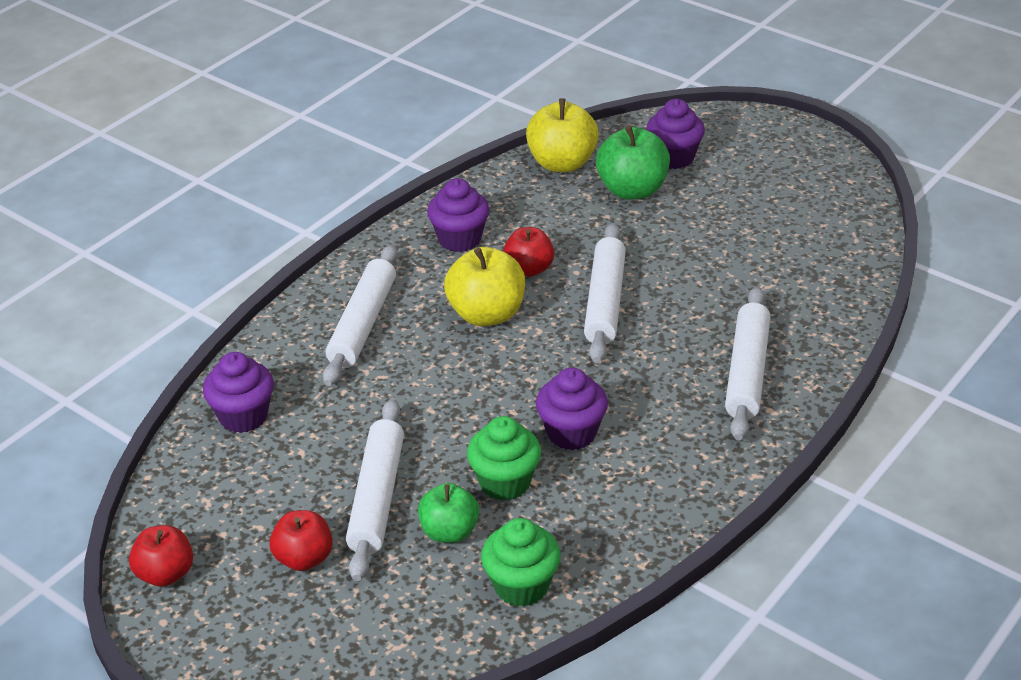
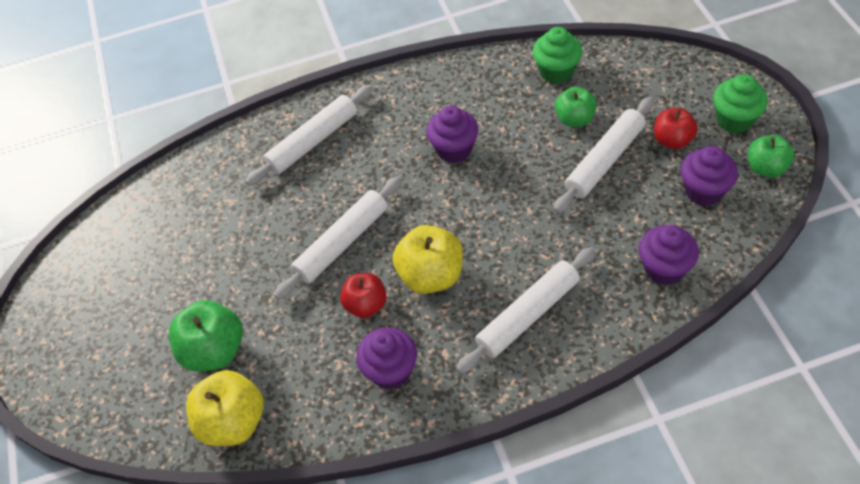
camera: 140 degrees left, 15 degrees up
red apple [129,525,193,587] -> green apple [748,134,794,177]
green cupcake [467,416,541,501] -> green cupcake moved to [713,74,768,133]
purple cupcake [646,99,705,169] -> purple cupcake moved to [681,146,738,206]

